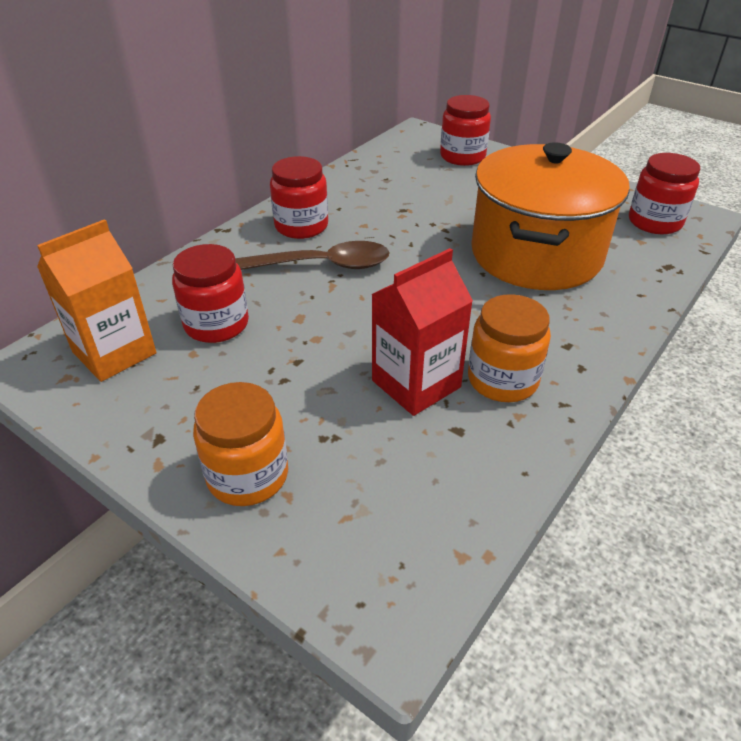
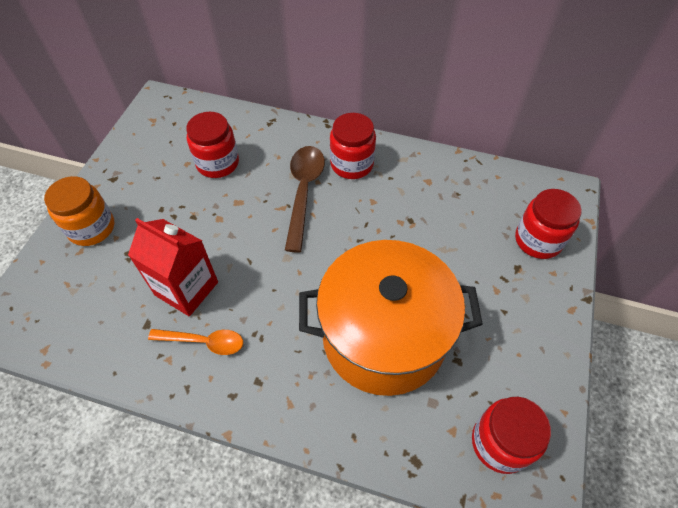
camera: 70 degrees right, 15 degrees up
orange carton [37,219,157,382] -> none
brown spoon [235,241,390,270] -> brown spoon turned 150 degrees counterclockwise [285,146,325,252]
orange jar [468,294,551,402] -> orange spoon [148,329,243,355]

